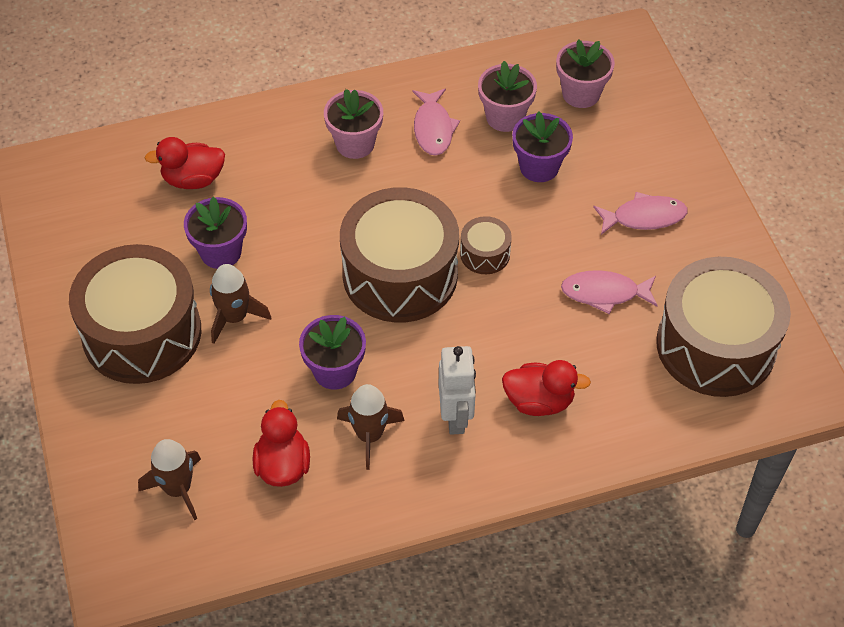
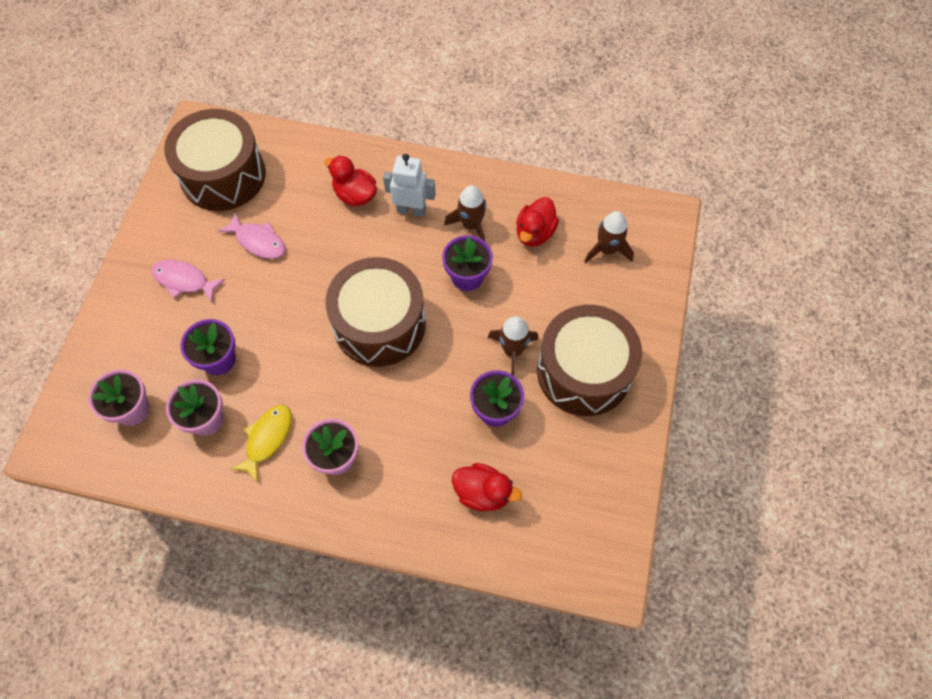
camera: 150 degrees left, 10 degrees up
pink fish [412,89,460,156] -> yellow fish [231,405,292,482]
white robot [439,346,476,435] -> white robot turned 75 degrees clockwise [383,154,436,217]
brown drum [460,216,512,274] -> none

